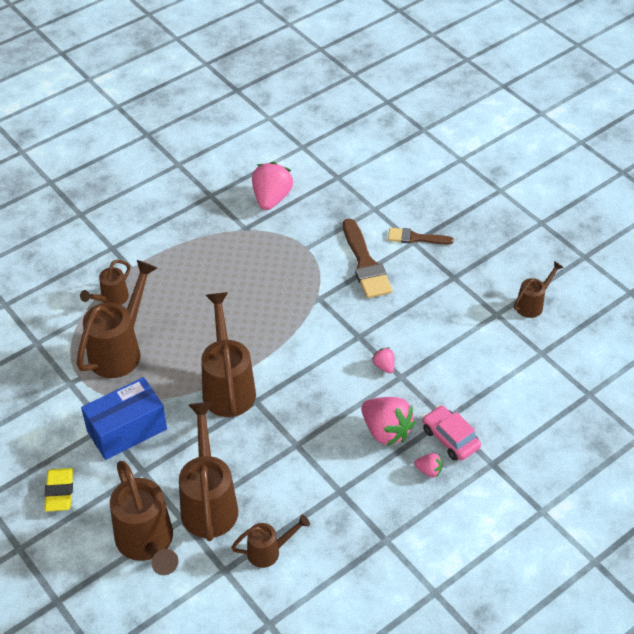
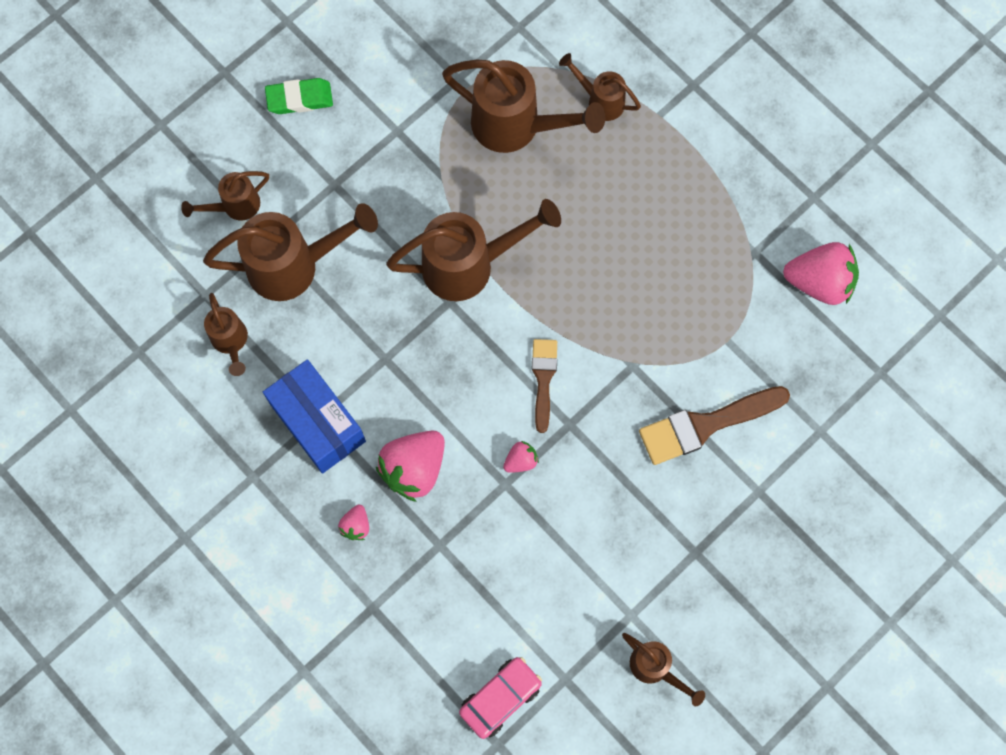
camera: 85 degrees right, 25 degrees up
yellow eraser [44,468,73,511] -> green eraser [265,78,333,114]
blue box [81,377,167,460] -> blue box moved to [263,359,366,474]
brown watering can [110,461,178,575] -> brown watering can [181,171,269,220], size x0.54
brown brush [388,228,454,245] -> brown brush moved to [532,339,557,433]
pink car [422,405,481,461] -> pink car moved to [459,657,542,739]

